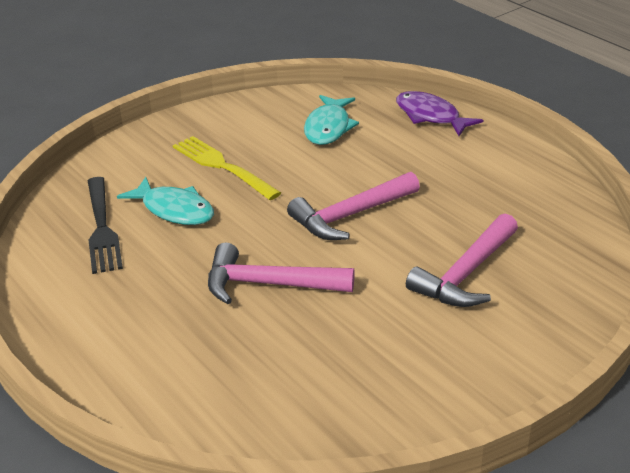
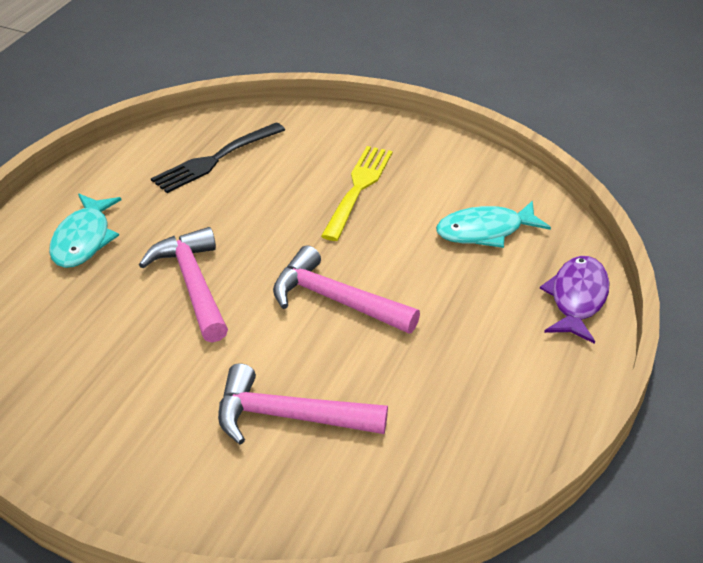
camera: 60 degrees right, 5 degrees up
turquoise fish [117,177,214,225] -> turquoise fish moved to [49,194,122,268]

